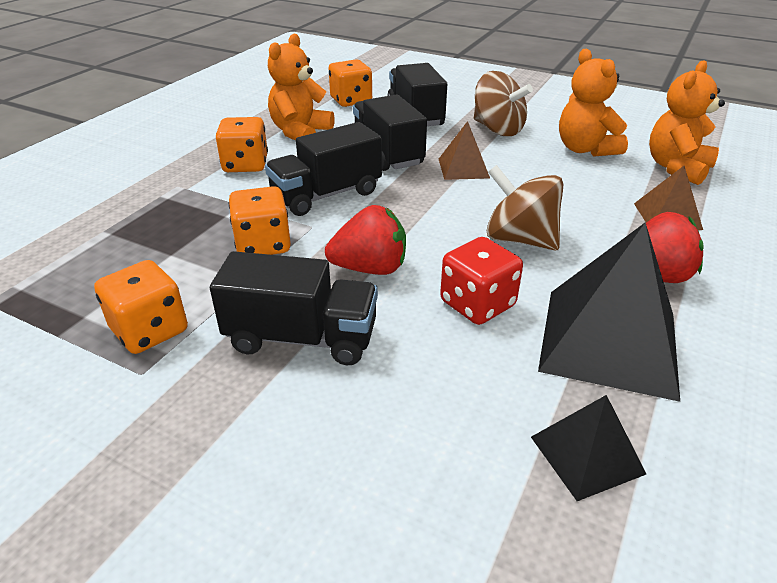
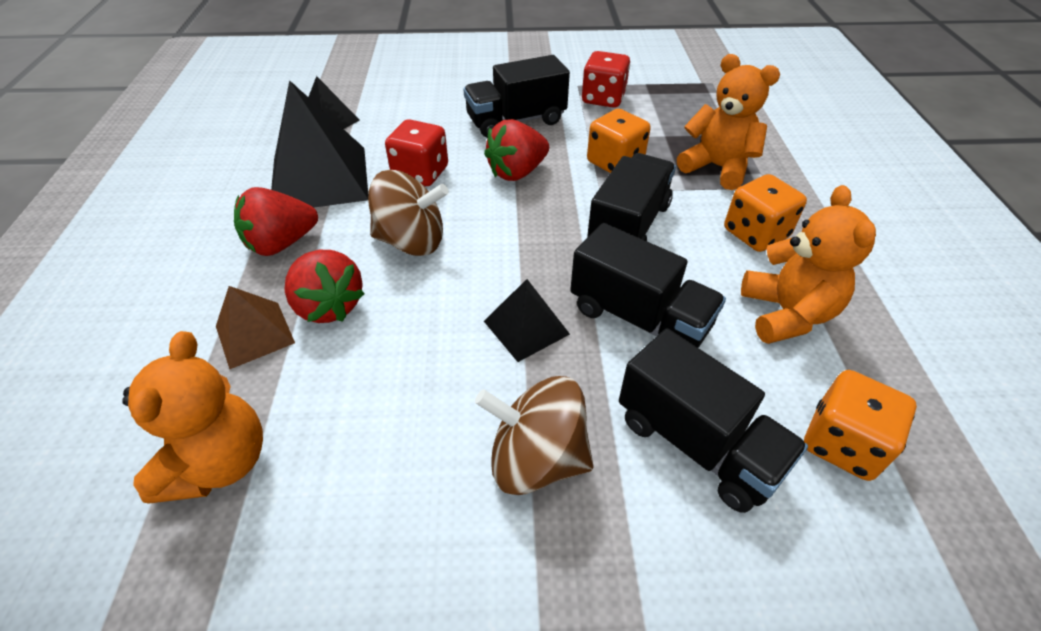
camera: 150 degrees right, 10 degrees up
orange dice [94,260,188,354] -> red dice [582,51,630,108]
brown pyramid [439,121,490,180] -> black pyramid [484,279,570,362]
orange teddy bear [559,49,628,157] -> orange teddy bear moved to [677,54,780,190]
none -> red strawberry [284,250,365,323]

